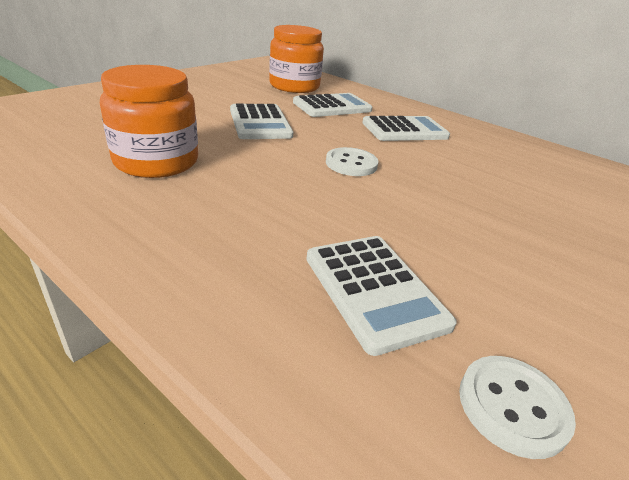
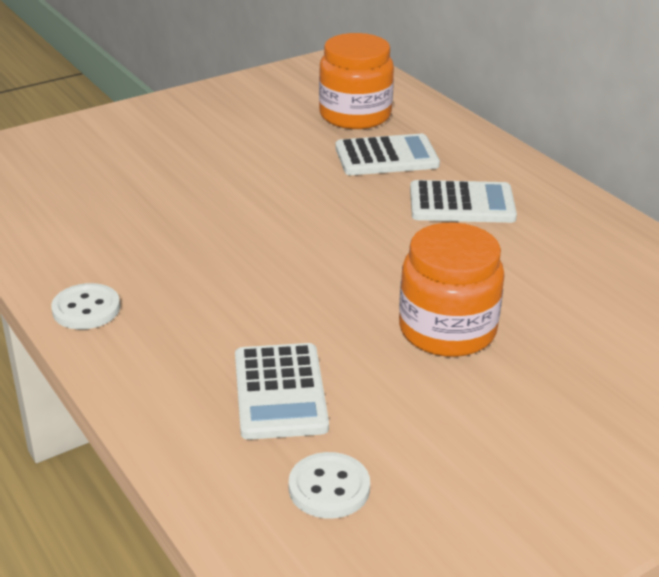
camera: 20 degrees right, 0 degrees up
orange jar [100,65,198,178] -> orange jar moved to [399,222,505,357]
white calculator [230,104,293,139] -> none
white button [326,147,378,176] -> white button moved to [51,283,120,329]

